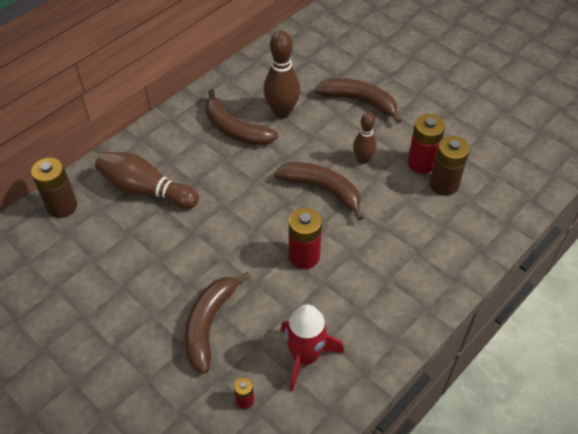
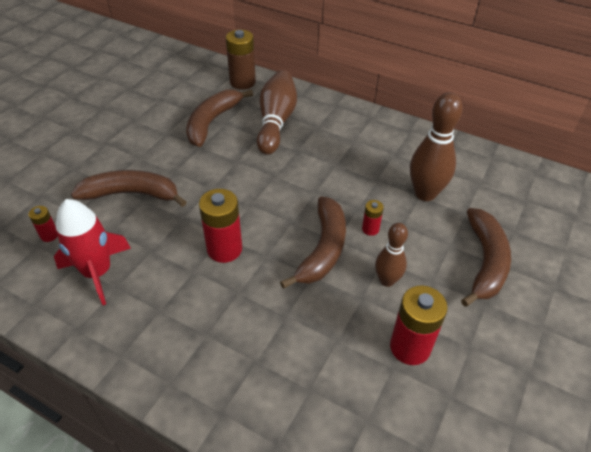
camera: 75 degrees right, 5 degrees down
brown banana [206,89,278,145] -> brown banana moved to [186,89,253,147]
brown battery [430,136,470,196] -> none
none -> red battery [362,200,384,236]

